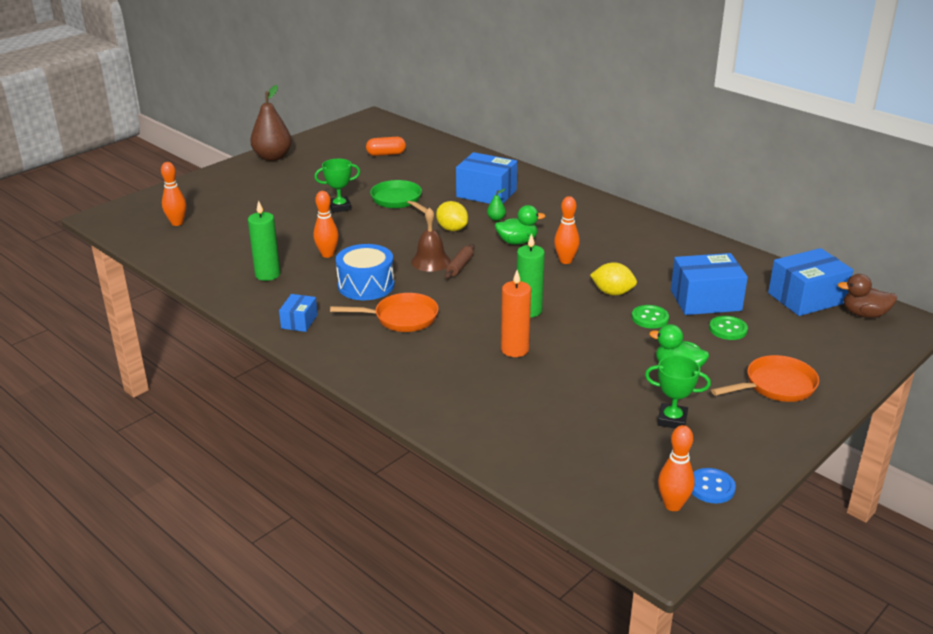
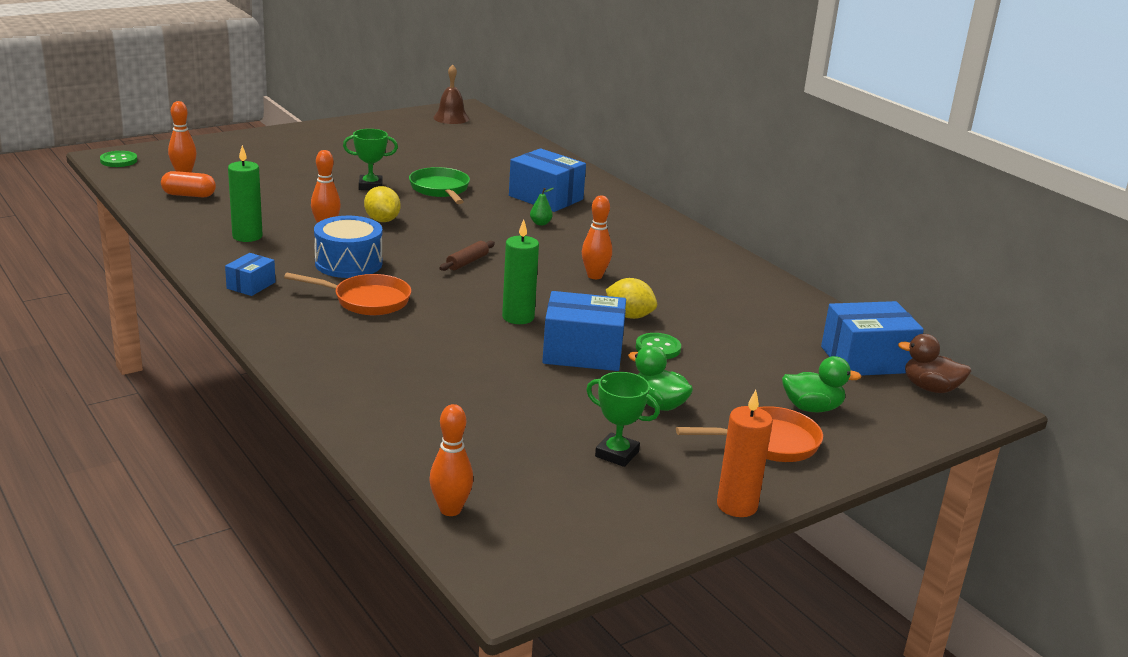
camera: 10 degrees right, 5 degrees down
brown pear [250,85,292,161] -> none
orange capsule [366,137,406,156] -> orange capsule moved to [161,171,216,197]
brown bell [411,207,451,272] -> brown bell moved to [433,64,469,124]
yellow lemon [436,201,468,231] -> yellow lemon moved to [364,186,401,222]
green duck [495,205,546,245] -> green duck moved to [782,356,861,412]
orange candle [501,270,531,357] -> orange candle moved to [717,390,773,517]
orange bowling pin [658,425,695,511] -> orange bowling pin moved to [430,404,473,516]
blue box [671,253,748,315] -> blue box moved to [542,291,626,371]
blue button [692,468,736,504] -> none
green button [709,316,748,340] -> green button moved to [100,151,137,167]

